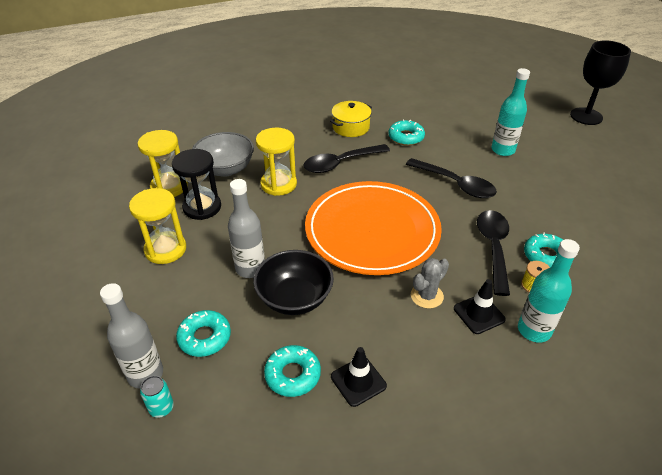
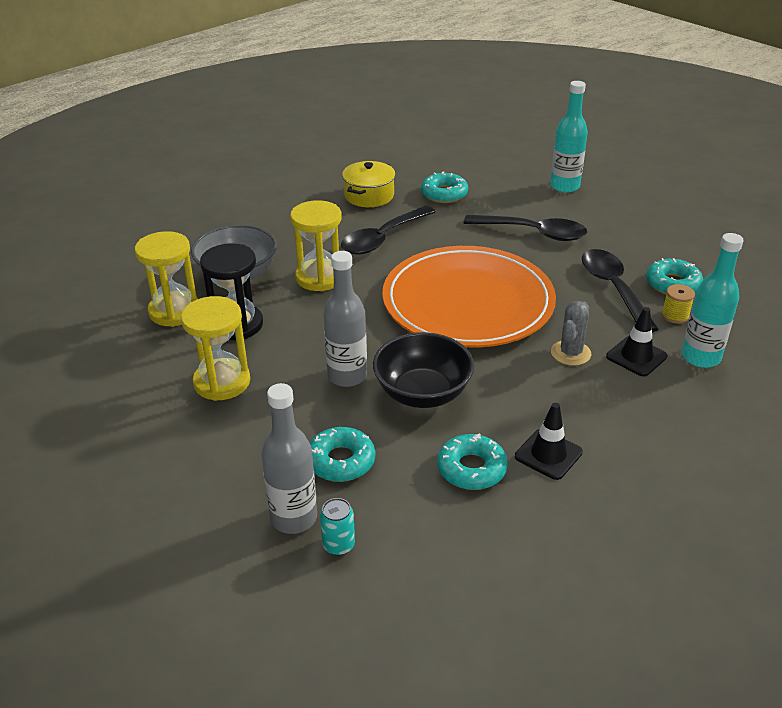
camera: 20 degrees left, 5 degrees down
black goblet [570,40,631,125] -> none

